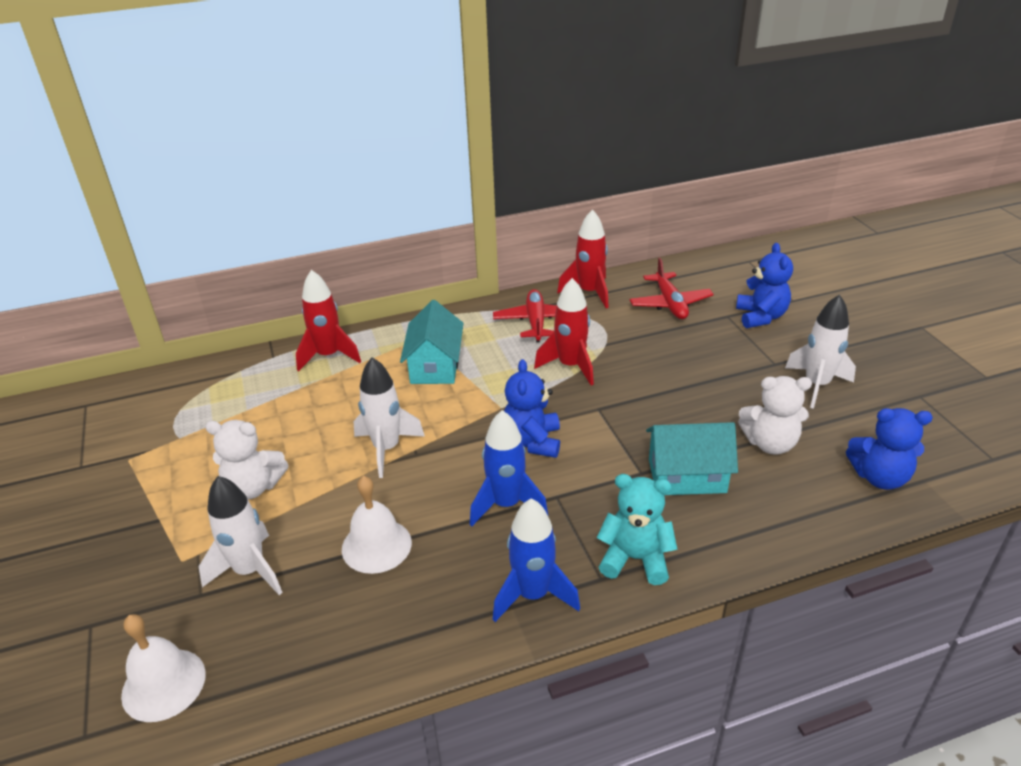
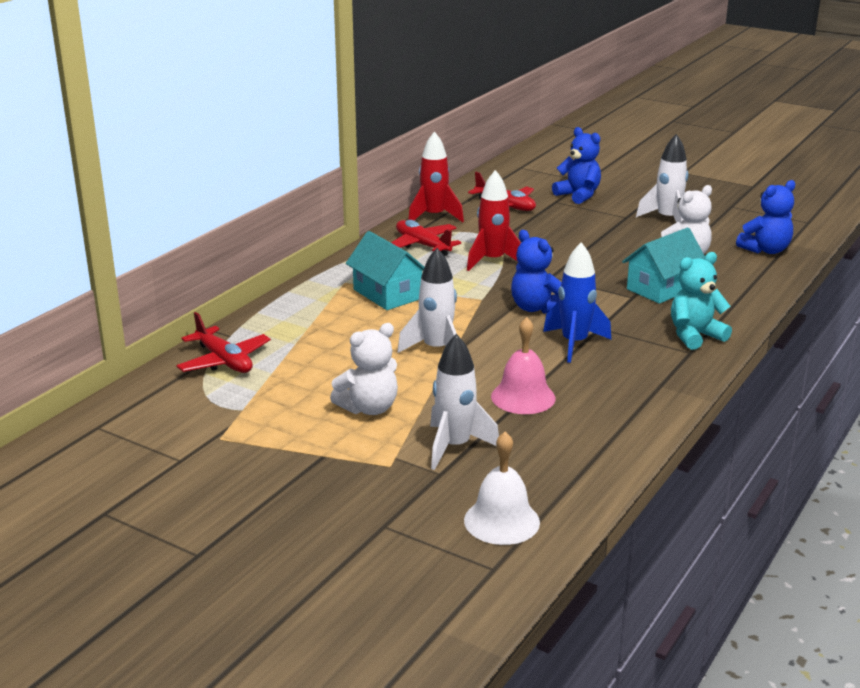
camera: 40 degrees left, 10 degrees down
red rocket [296,270,361,372] -> none
white bell [342,476,412,574] -> pink bell [491,317,556,414]
blue rocket [493,498,580,622] -> none
none -> red plane [176,312,271,373]

